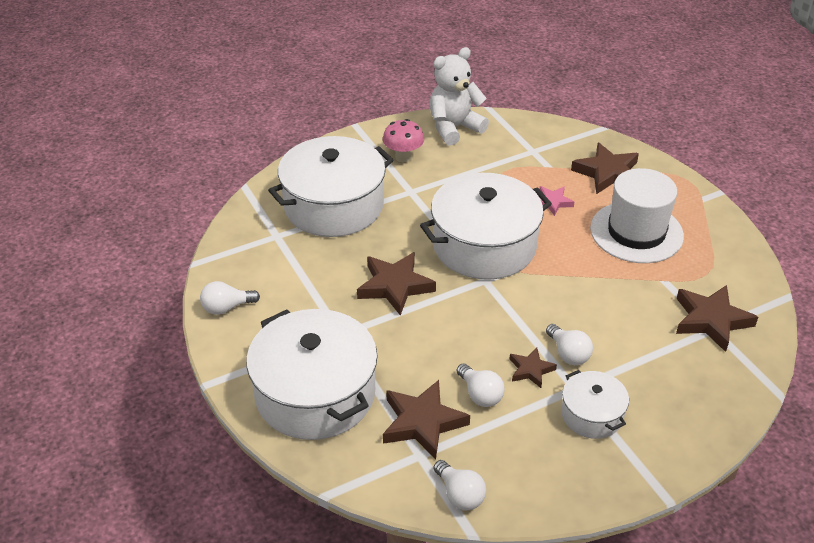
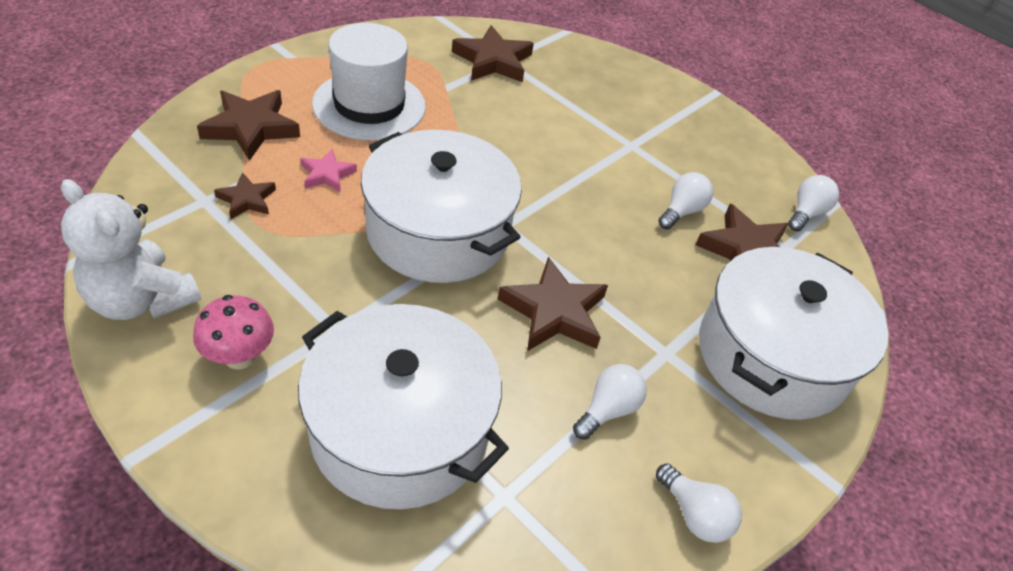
camera: 115 degrees left, 5 degrees up
brown star [510,347,557,388] -> brown star moved to [214,172,276,219]
white light bulb [546,324,593,365] -> white light bulb moved to [573,364,647,440]
white pot [561,370,629,439] -> none

